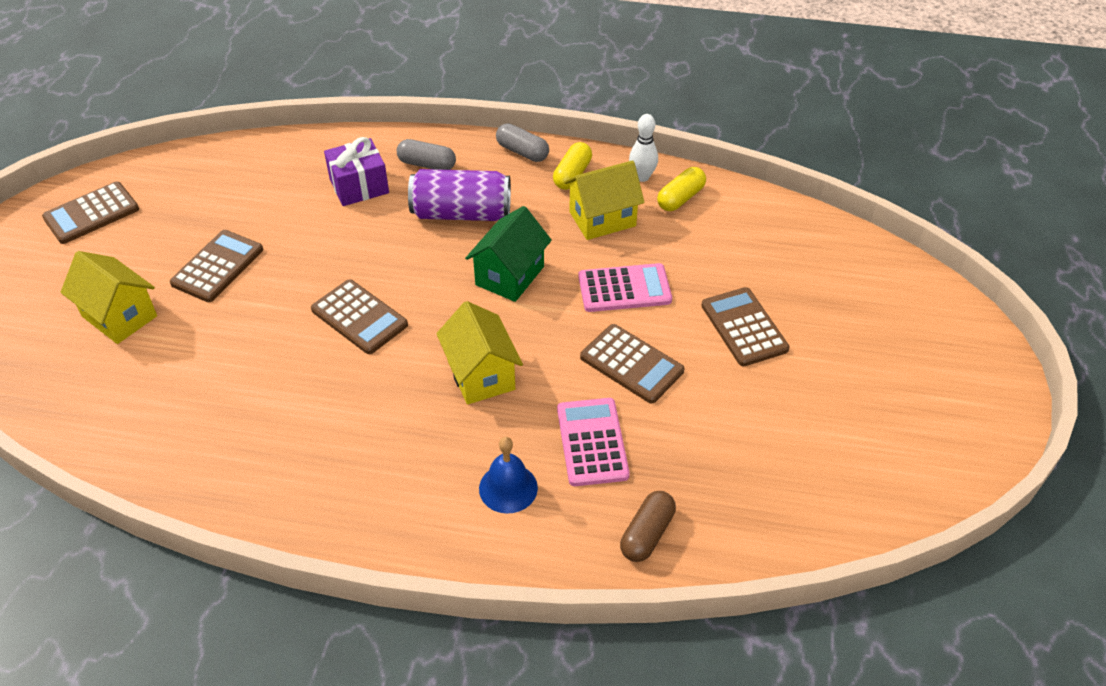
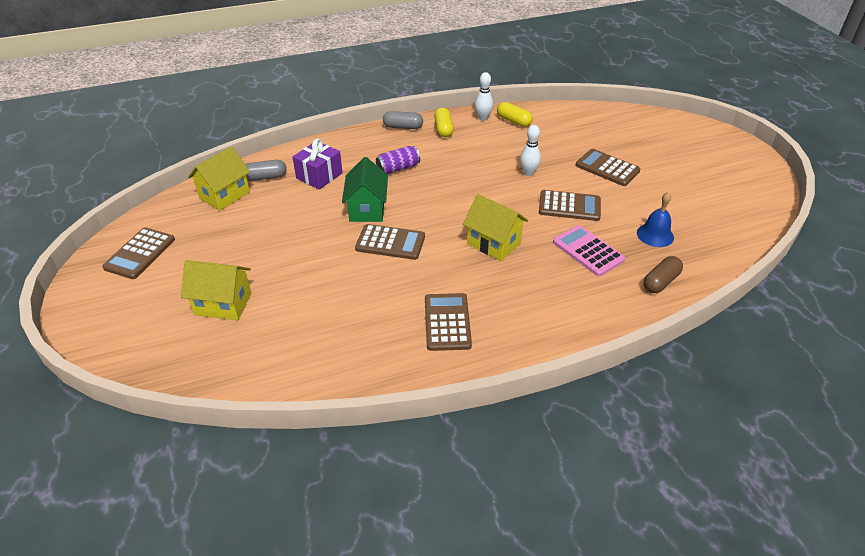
camera: 30 degrees left, 5 degrees down
brown calculator [170,230,263,302] -> brown calculator moved to [425,293,472,351]
grey capsule [397,139,456,170] -> grey capsule moved to [245,160,287,181]
purple can [408,169,511,221] -> purple can [376,146,420,174], size x0.62
green house [465,206,552,302] -> green house moved to [342,157,388,222]
blue bell [479,437,538,514] -> blue bell moved to [637,192,674,247]
yellow house [564,160,644,240] -> yellow house moved to [188,146,250,211]
pink calculator [578,263,672,312] -> white bowling pin [520,125,541,176]
brown capsule [620,491,676,562] -> brown capsule turned 45 degrees clockwise [643,256,683,293]
yellow capsule [657,167,706,211] -> yellow capsule turned 60 degrees counterclockwise [497,102,533,127]

